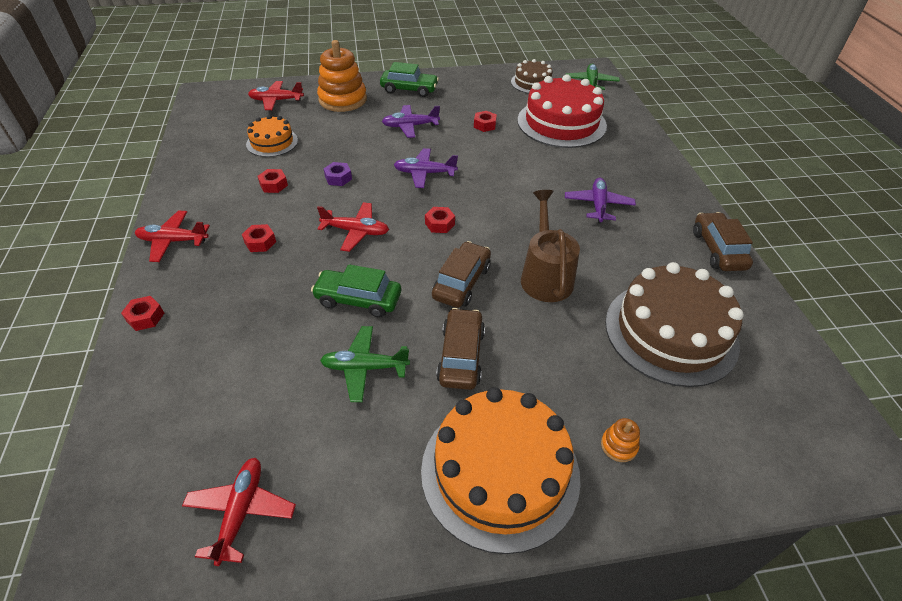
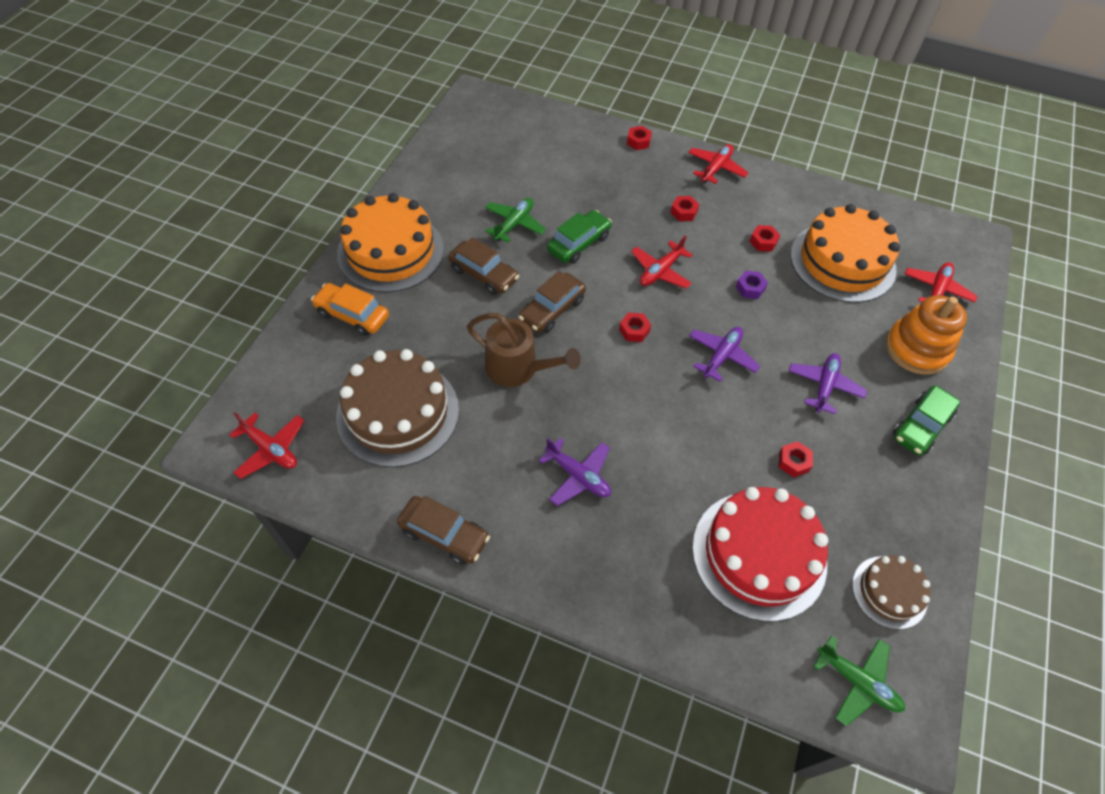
camera: 120 degrees right, 10 degrees up
red plane [182,458,296,566] -> red plane moved to [229,412,305,479]
orange cake [246,115,298,157] -> orange cake [790,204,900,303], size x1.86
brown car [432,241,491,308] -> brown car turned 75 degrees clockwise [518,271,586,333]
orange stacking toy [601,418,640,462] -> orange car [311,283,389,336]

